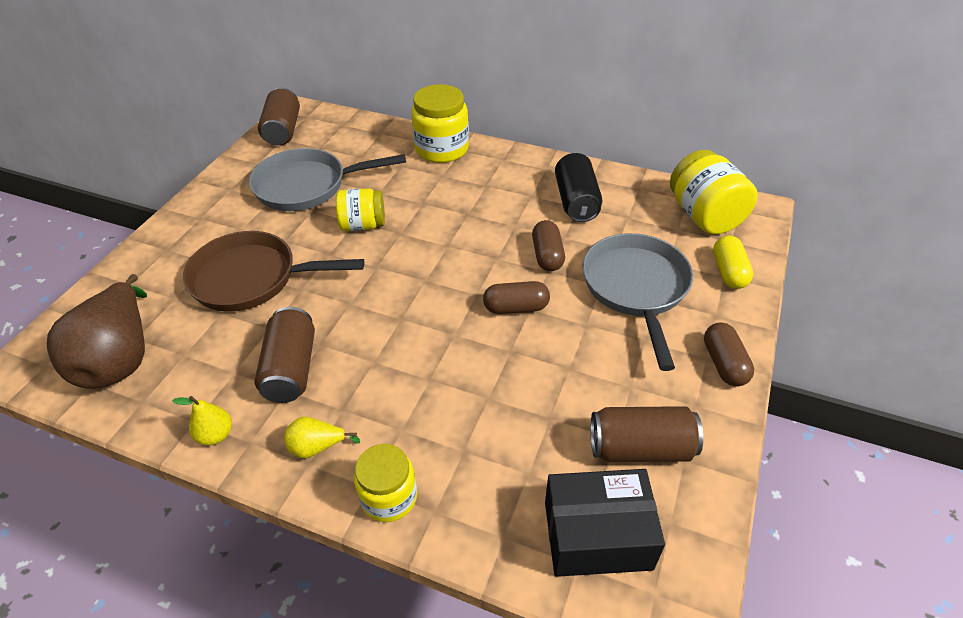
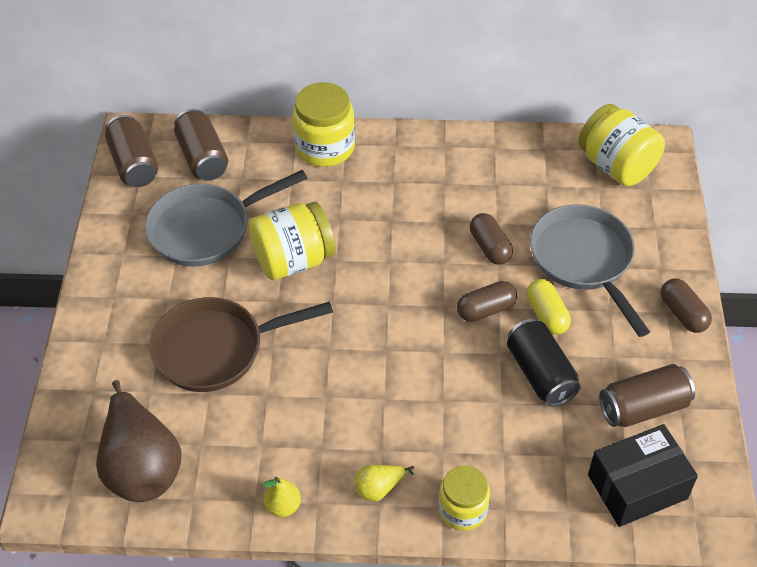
camera: 20 degrees left, 5 degrees up
brown can [254,307,315,403] -> brown can moved to [174,109,228,181]
yellow jar [336,188,385,231] -> yellow jar [249,202,335,280], size x1.53
black can [555,153,603,222] -> black can moved to [507,319,580,407]
yellow capsule [713,236,753,289] -> yellow capsule moved to [527,279,571,335]

